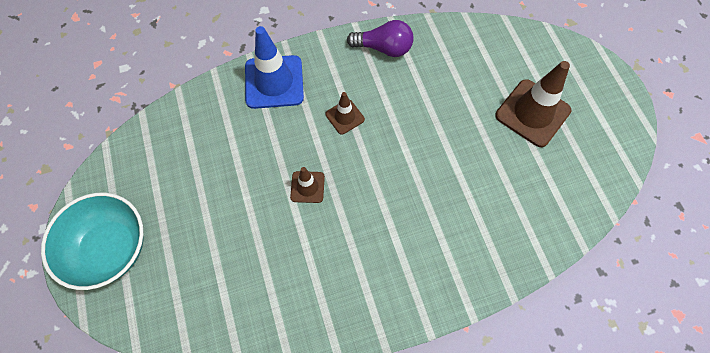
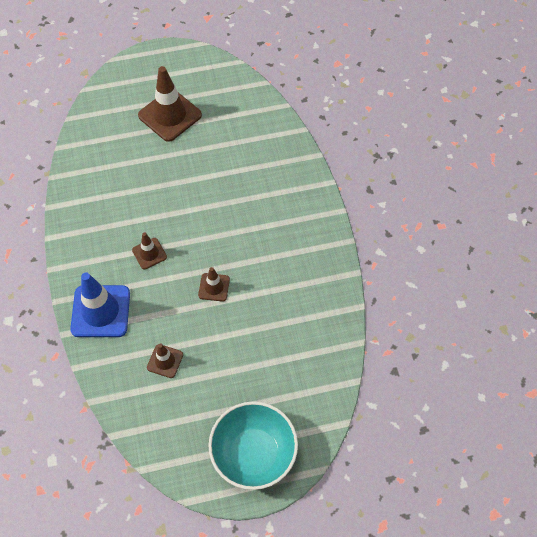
camera: 85 degrees left, 5 degrees down
purple light bulb [347,20,413,57] -> none
none -> brown traffic cone [147,343,183,378]

